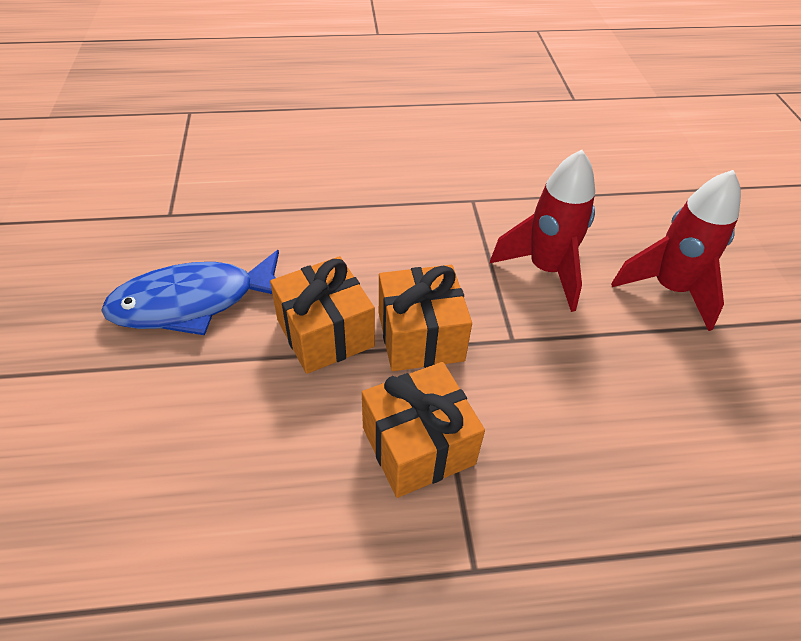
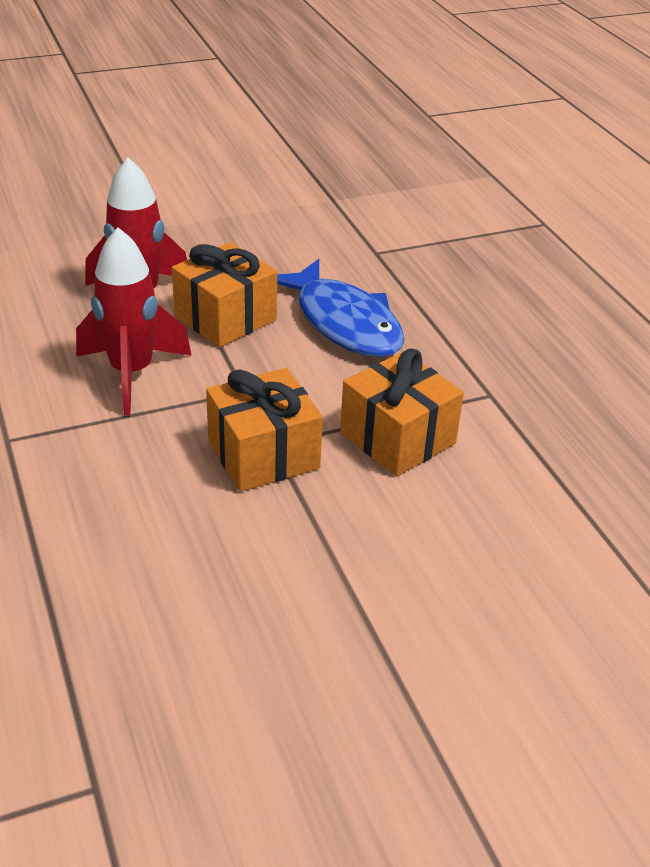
camera: 105 degrees left, 10 degrees down
blue fish [101,250,279,335] -> blue fish moved to [277,259,404,357]
orange gift [270,256,375,374] -> orange gift moved to [172,242,277,347]

